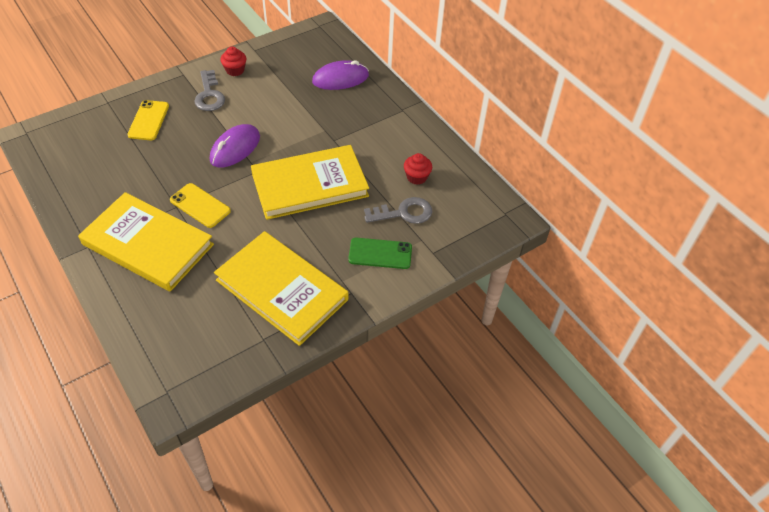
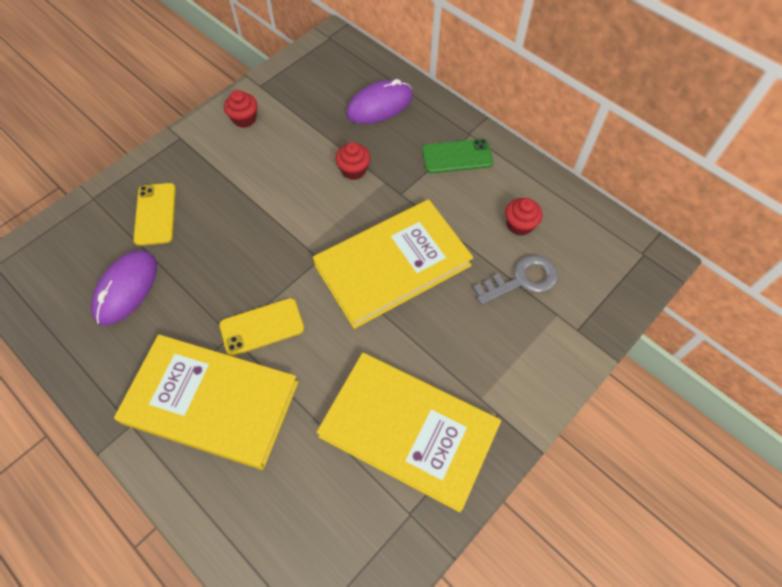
camera: 10 degrees left, 10 degrees up
yellow phone [170,183,231,228] -> yellow phone turned 45 degrees counterclockwise [219,298,304,356]
grey key [194,70,225,111] -> none
purple mouse [210,124,260,167] -> purple mouse moved to [91,250,157,326]
green phone [348,238,412,269] -> green phone moved to [422,139,493,173]
none -> red cupcake [335,142,371,180]

